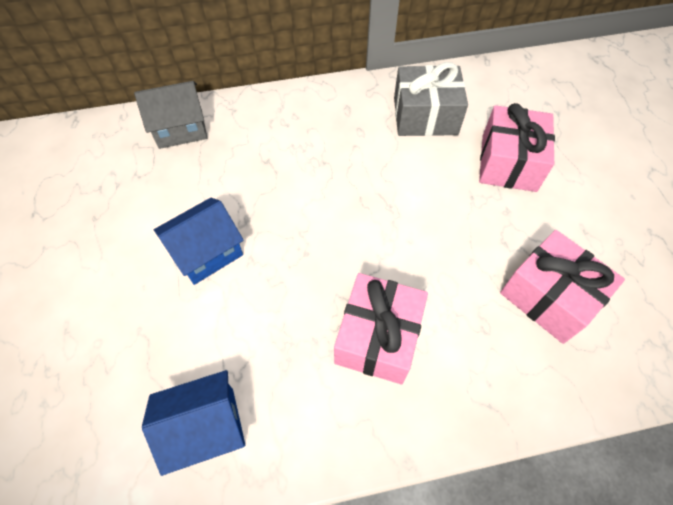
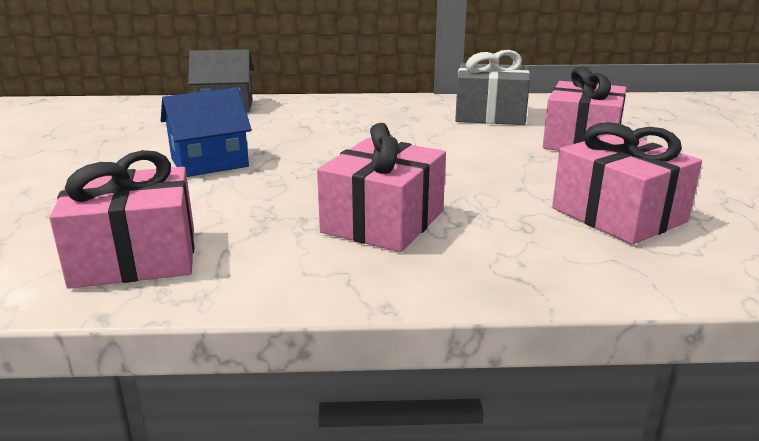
camera: 10 degrees right, 35 degrees down
blue house [142,370,245,476] -> pink gift [49,150,194,289]

